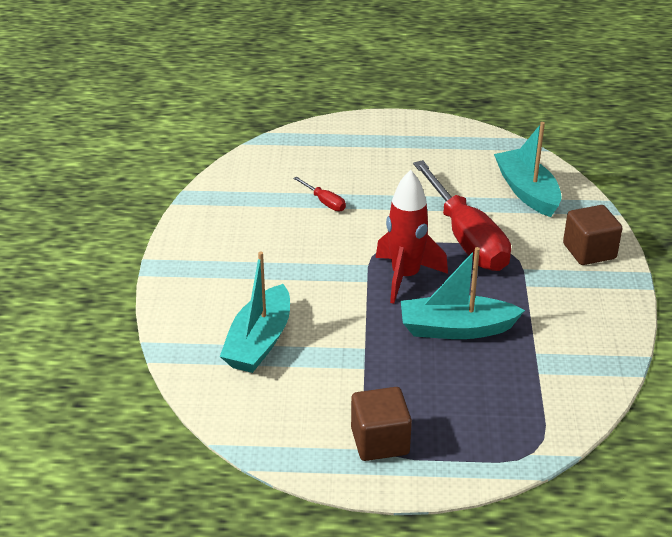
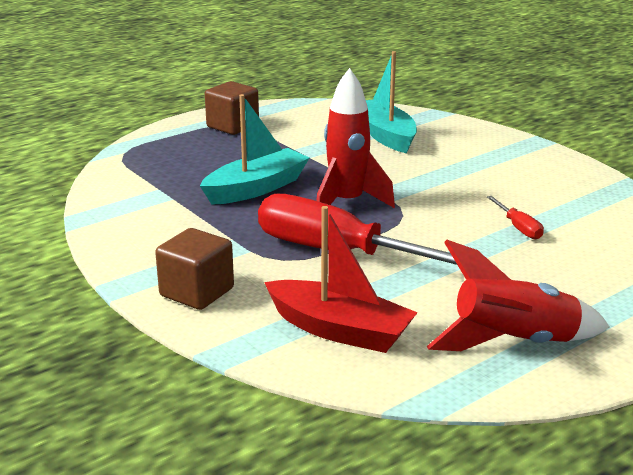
camera: 140 degrees right, 10 degrees down
red screwdriver [293,176,346,211] -> red screwdriver turned 120 degrees counterclockwise [487,196,544,240]
turquoise boat [494,122,562,217] -> red boat [264,206,418,353]
none -> red rocket [427,240,610,351]

